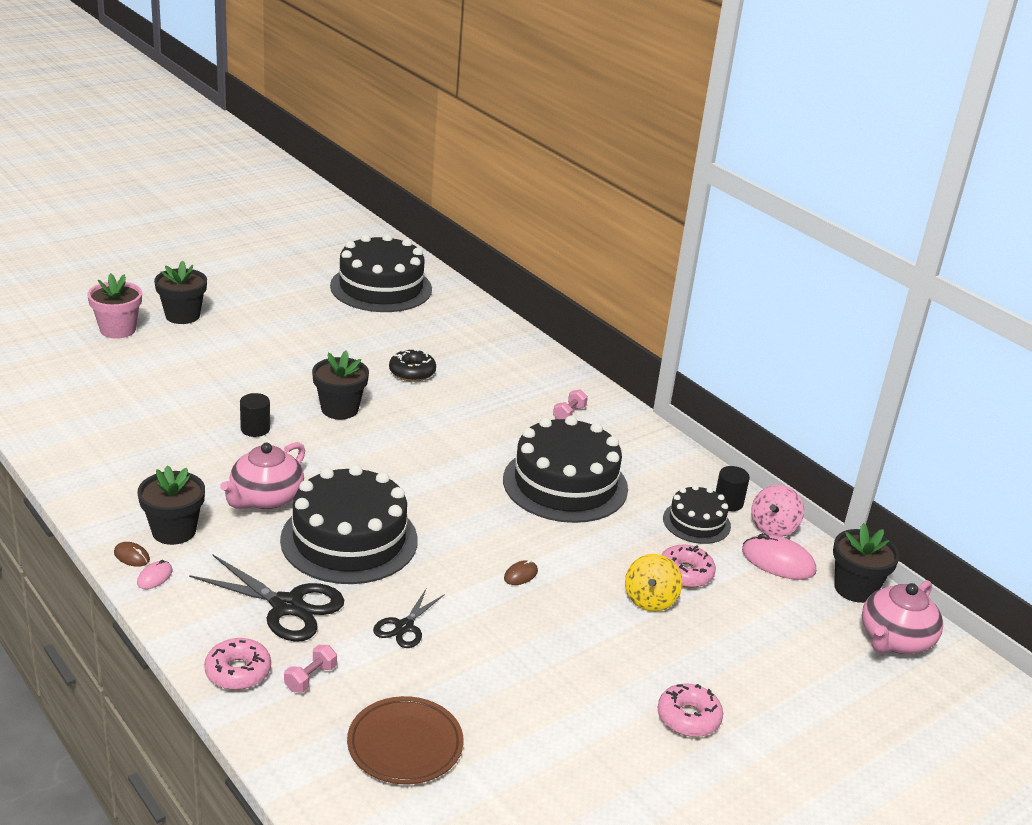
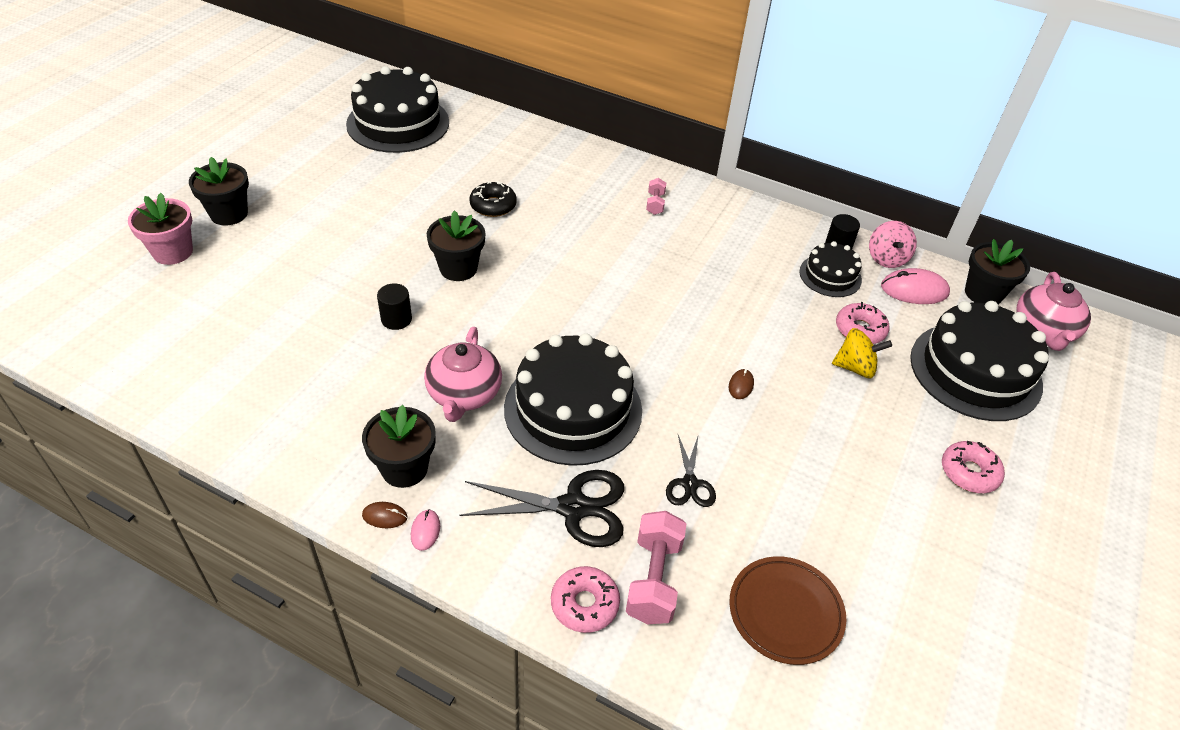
camera: 25 degrees left, 15 degrees up
pink dumbbell [284,645,337,693] -> pink dumbbell [626,511,686,624], size x1.82
black cake [503,416,628,523] -> black cake moved to [910,301,1049,421]
yellow spinning top [625,554,683,612] -> yellow spinning top turned 75 degrees counterclockwise [832,328,892,378]

